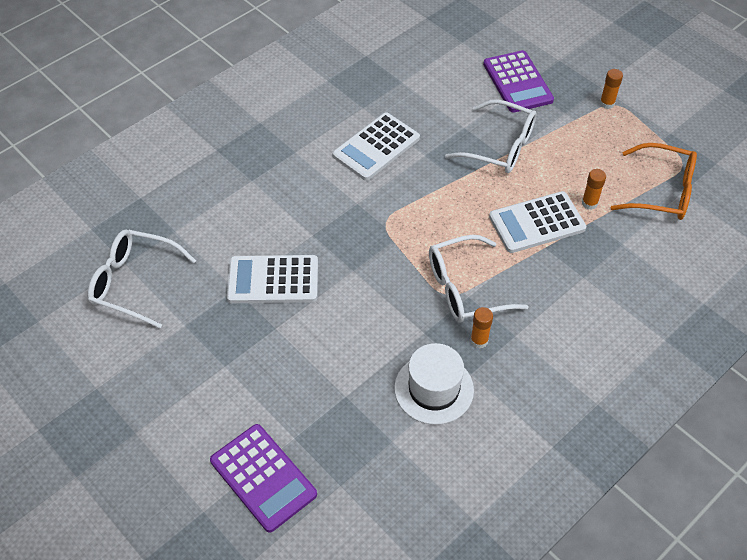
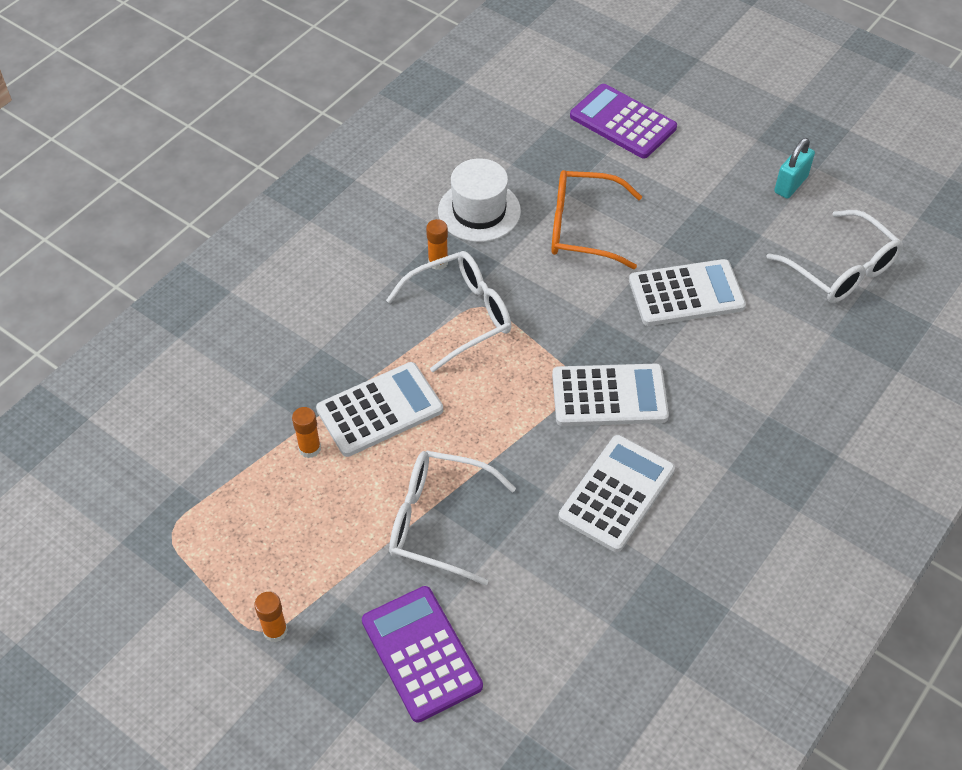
camera: 170 degrees right, 0 degrees up
white glasses [88,229,196,328] -> white glasses turned 45 degrees clockwise [766,210,903,303]
orange glasses [610,143,697,220] -> orange glasses moved to [551,170,642,269]
none -> white calculator [552,363,669,426]
none -> turquoise padlock [774,138,815,199]

